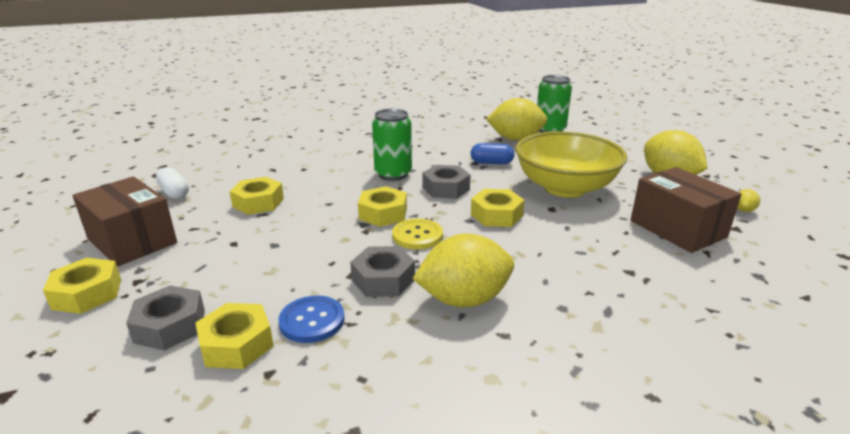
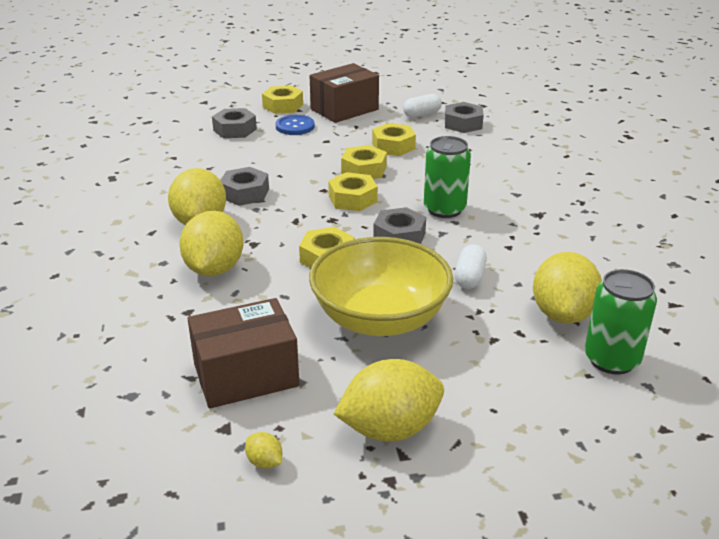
camera: 100 degrees right, 5 degrees up
yellow nut [195,303,274,369] -> yellow nut moved to [341,145,387,179]
blue button [278,296,345,343] -> blue button moved to [276,115,315,135]
yellow button [392,219,443,249] -> none
blue capsule [471,143,514,164] -> white capsule [454,244,487,289]
none -> yellow lemon [179,211,243,276]
none -> grey nut [445,102,484,133]

